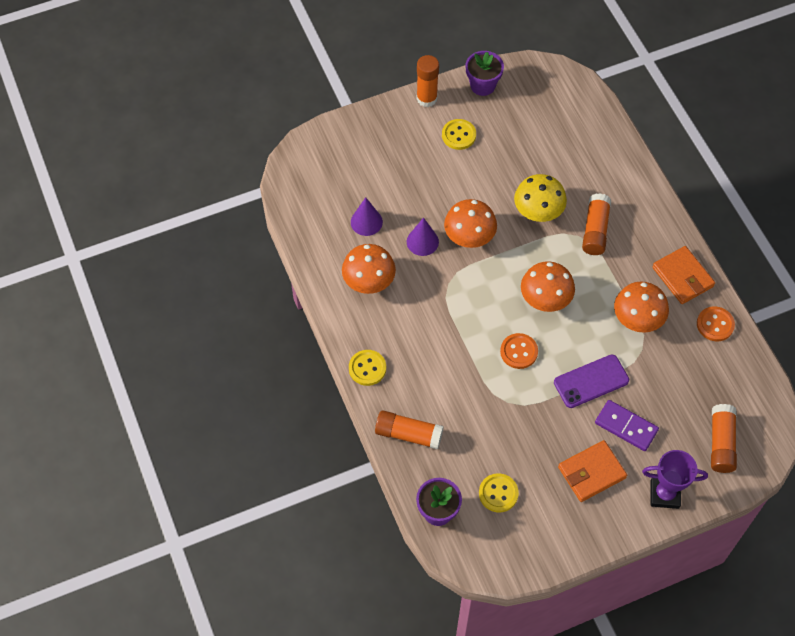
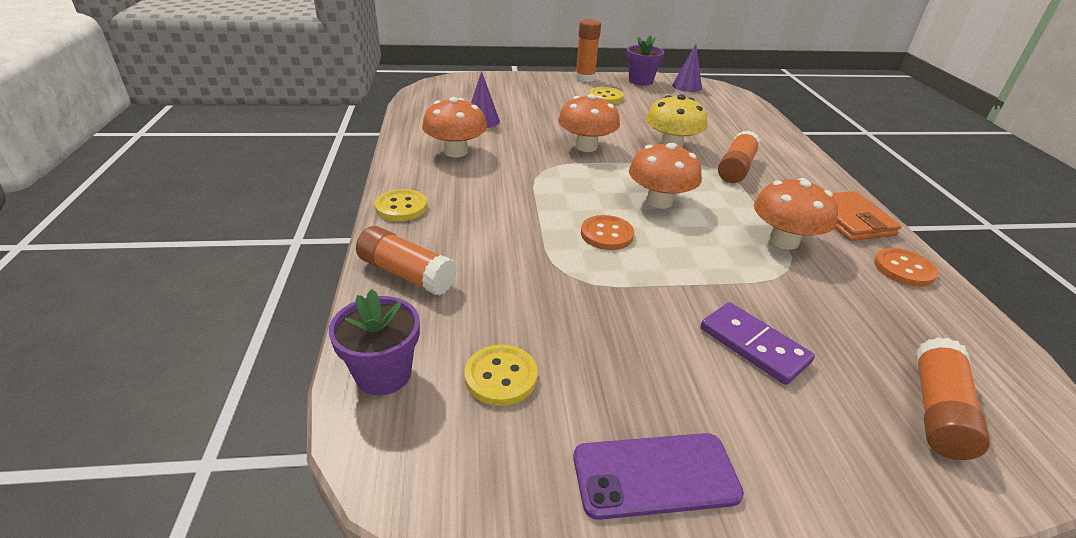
camera: 15 degrees right, 25 degrees down
purple cone [407,217,439,256] -> purple cone moved to [672,44,702,92]
purple phone [554,354,629,408] -> purple phone moved to [573,433,744,520]
orange wallet [558,440,627,502] -> none
purple trophy [642,450,708,509] -> none

